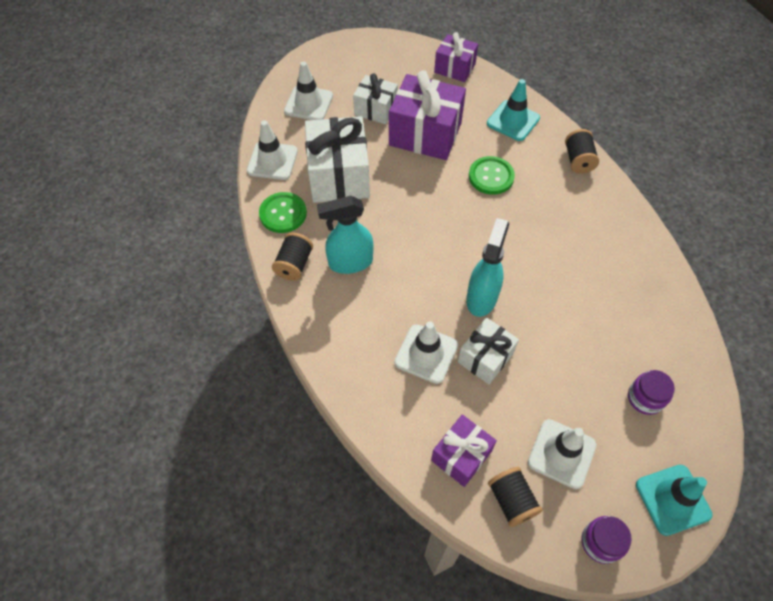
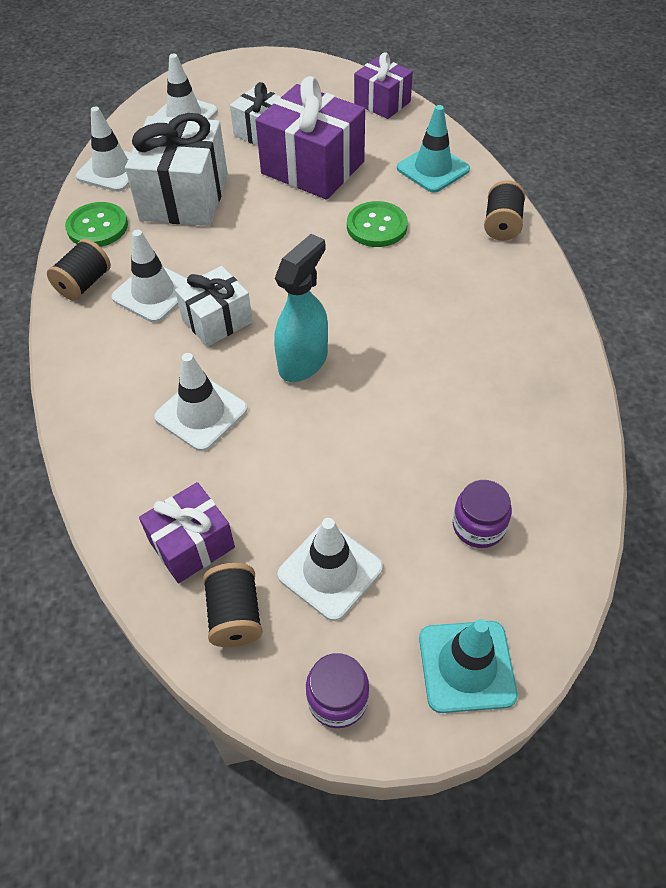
camera: 15 degrees right, 5 degrees down
turquoise spray bottle [317,196,373,274] -> white traffic cone [111,230,187,323]
white gift [458,318,519,384] -> white gift moved to [175,266,253,347]

